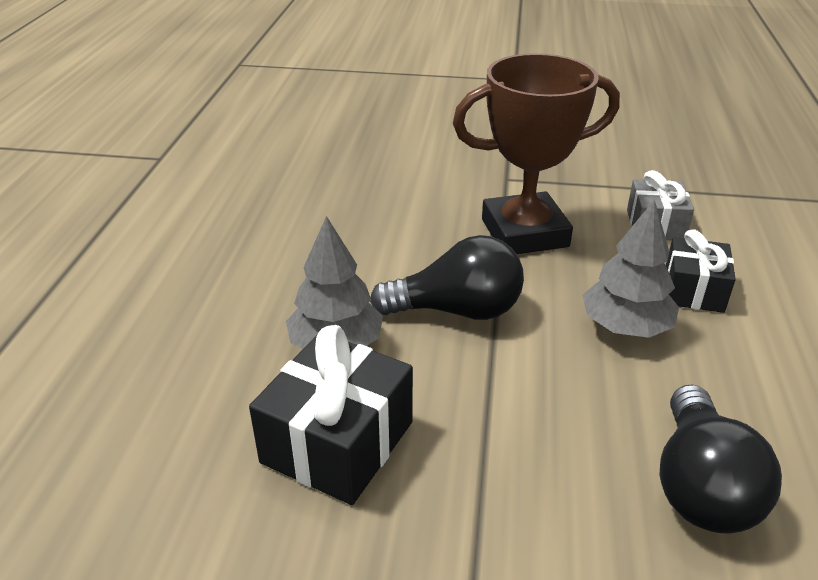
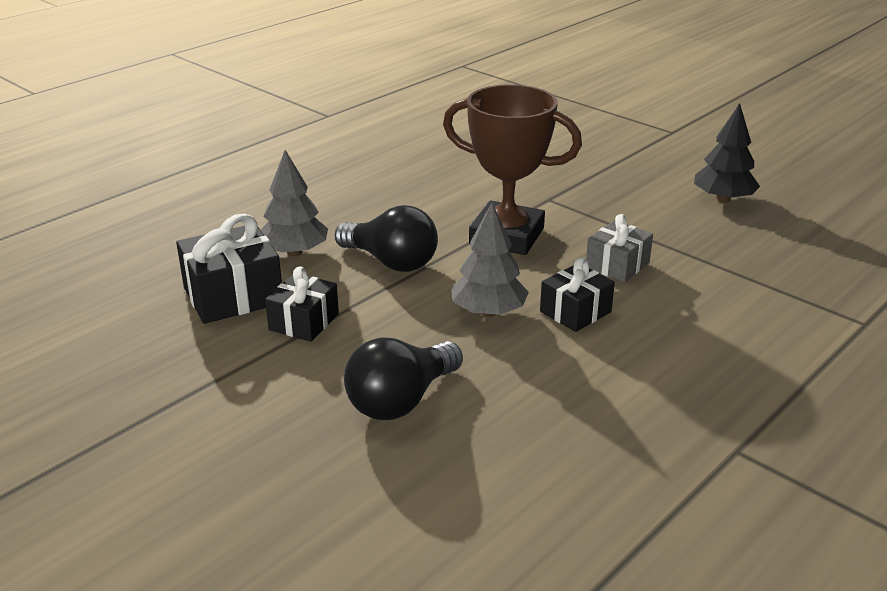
camera: 35 degrees right, 5 degrees down
none -> black gift [265,266,339,342]
none -> black tree [694,103,760,203]

